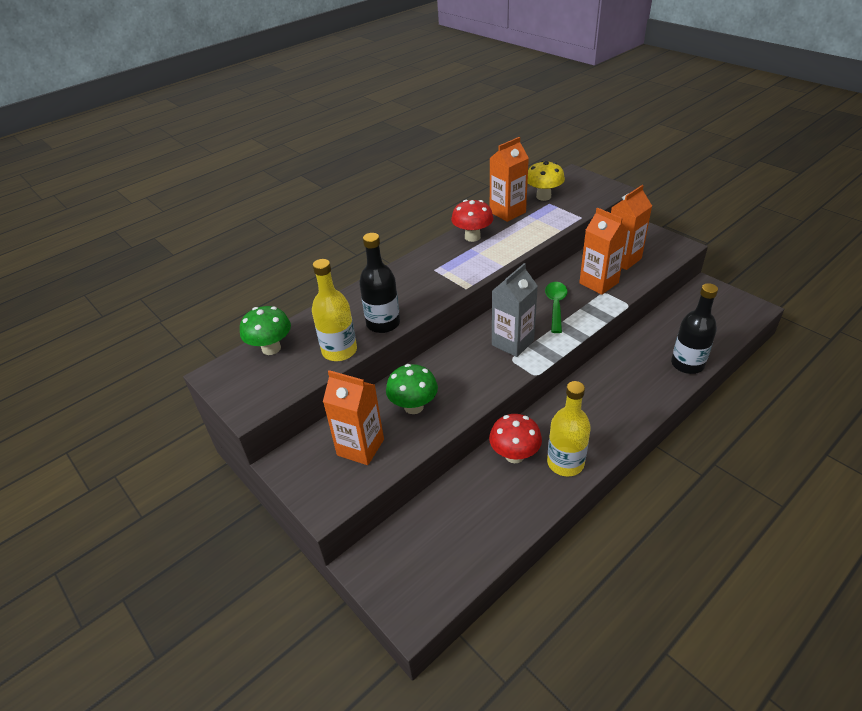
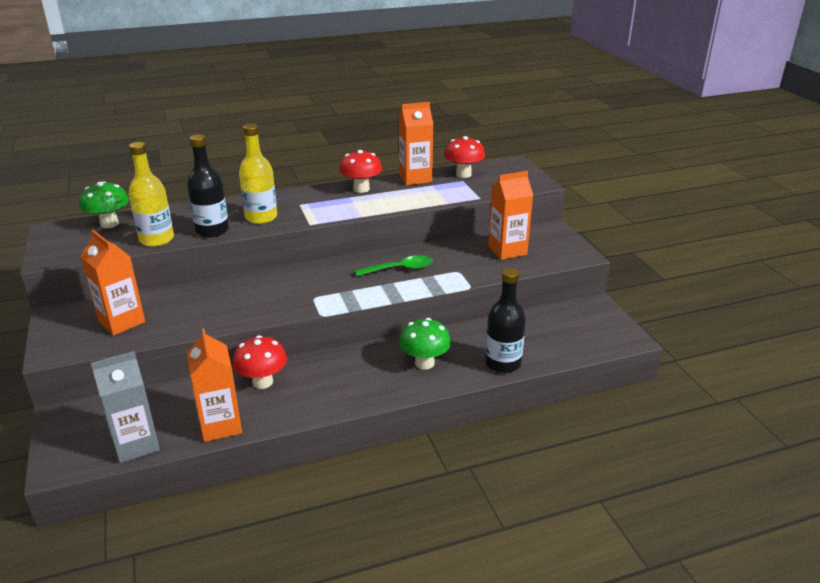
camera: 20 degrees right, 10 degrees down
green mushroom [386,364,438,414] -> green mushroom moved to [399,318,451,369]
grey carton [492,263,538,357] -> grey carton moved to [91,351,160,463]
yellow mushroom [527,161,565,201] -> red mushroom [444,136,485,178]
green spoon [545,282,568,333] -> green spoon turned 45 degrees clockwise [355,255,433,276]
yellow bottle [547,381,591,477] -> yellow bottle moved to [239,124,277,224]
orange carton [579,207,628,295] -> orange carton moved to [187,328,242,442]

